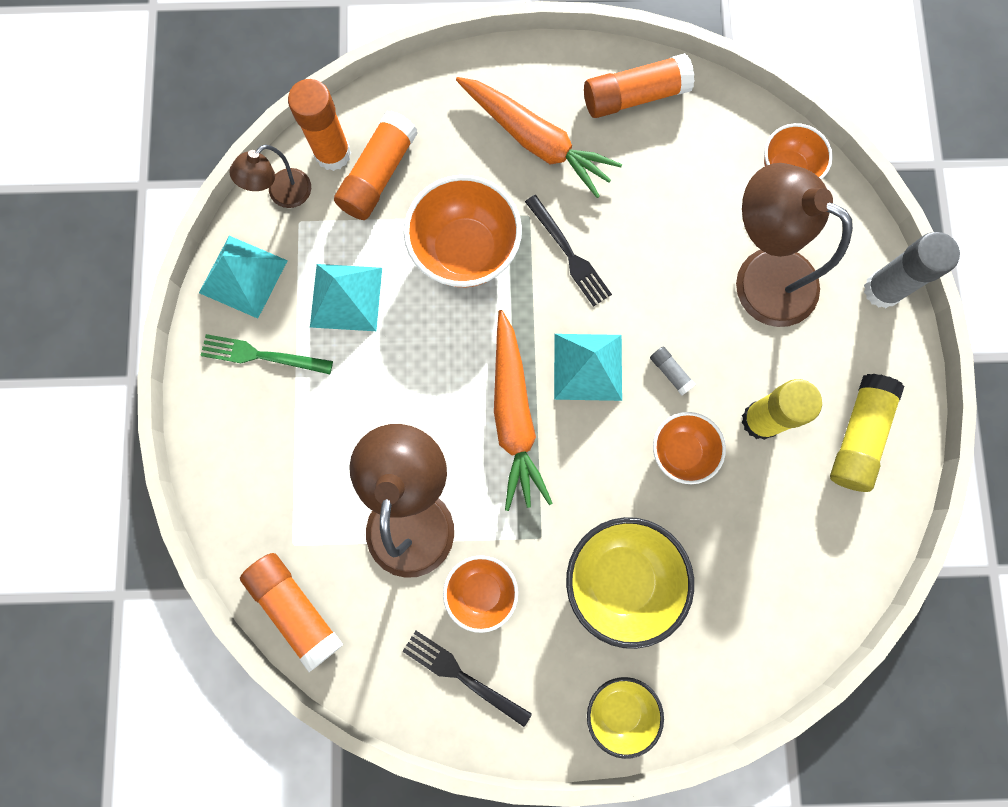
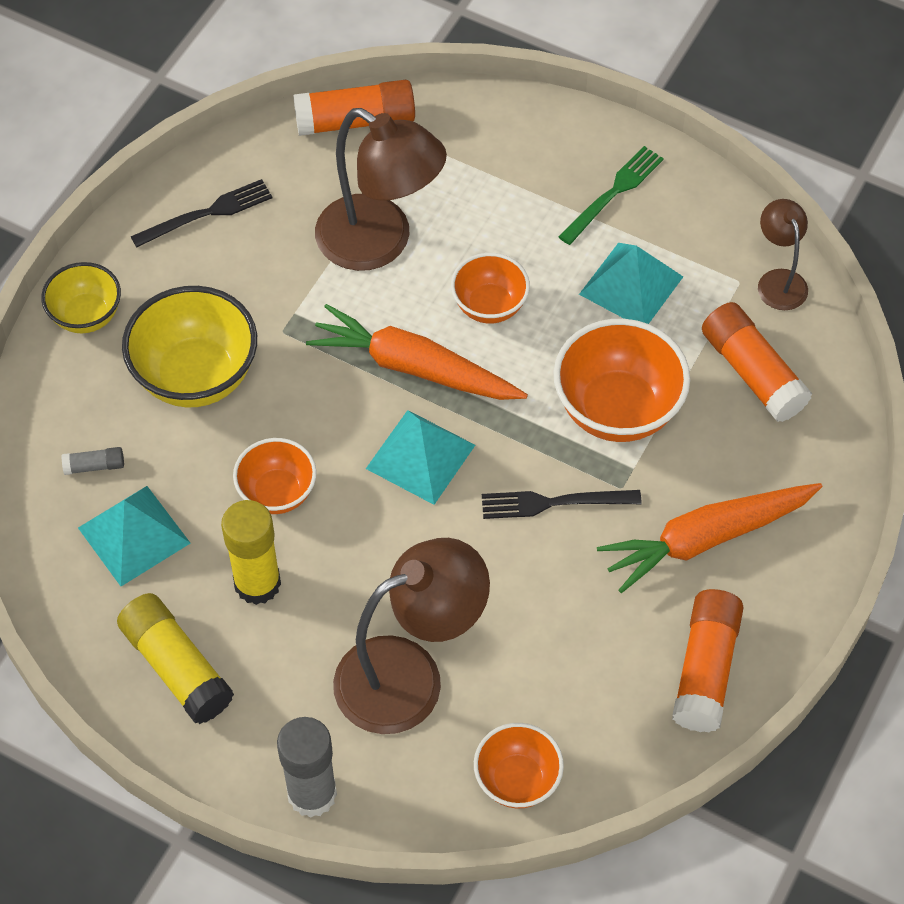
camera: 120 degrees right, 20 degrees down
turquoise pyramid [199,236,288,319] -> turquoise pyramid moved to [78,486,190,586]
orange glue stick [288,79,351,171] -> none
orange bowl [443,555,518,633] -> orange bowl moved to [451,253,530,323]
grey glue stick [650,346,696,396] -> grey glue stick moved to [61,447,124,475]

